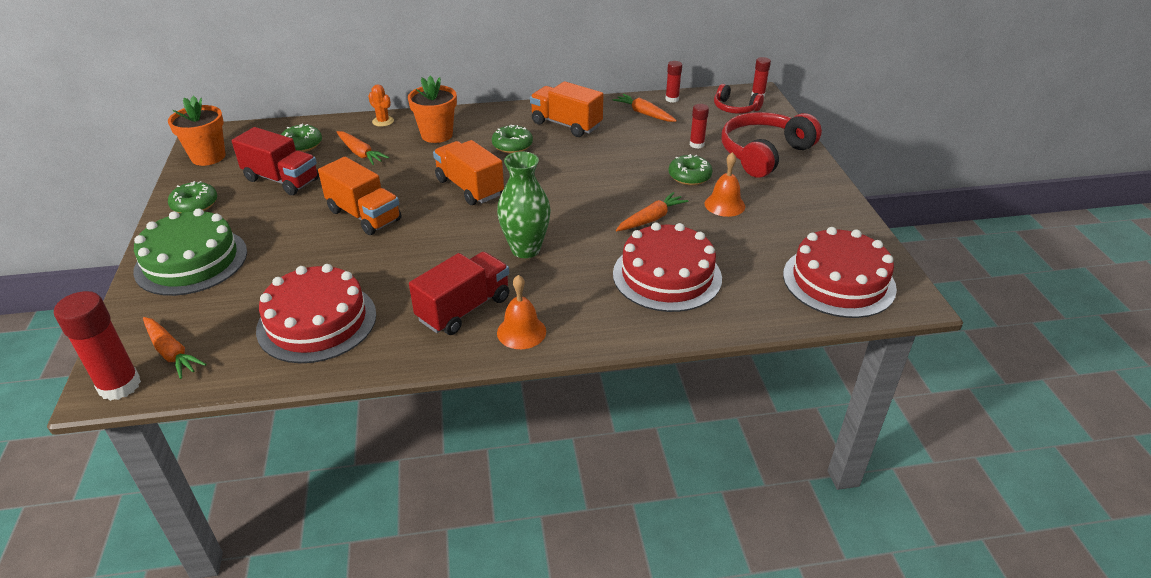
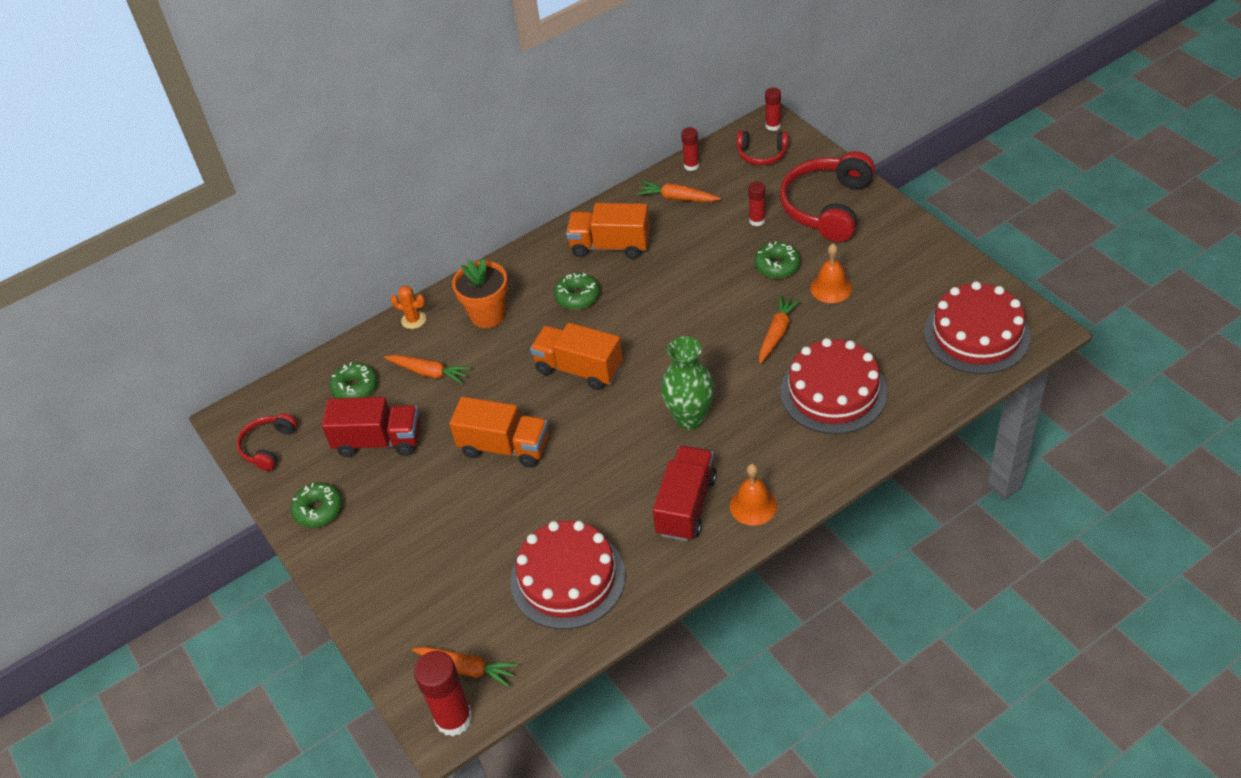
camera: 20 degrees left, 10 degrees up
green cake [133,208,247,296] -> none
orange flower pot [168,96,226,166] -> red headphones [236,413,297,471]

